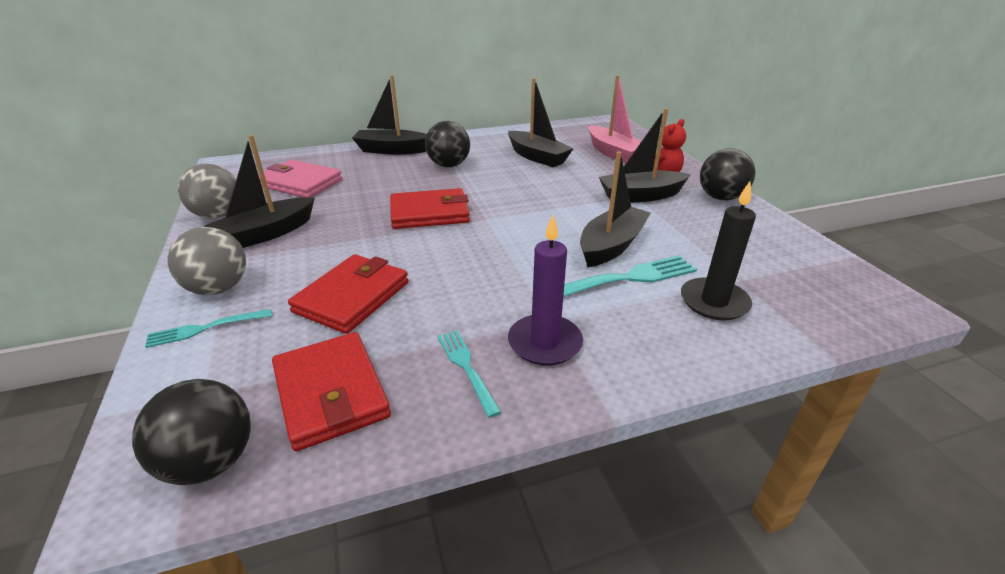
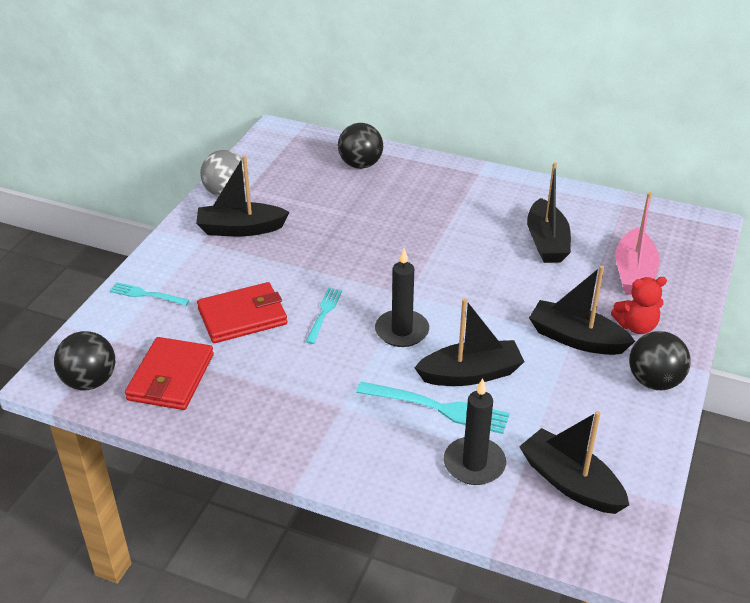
camera: 40 degrees right, 5 degrees up
grey ball [168,227,246,295] -> none
pink wallet [258,160,342,197] -> none
black boat [352,75,427,154] -> black boat moved to [519,411,629,514]
red wallet [390,188,470,229] -> none
black ball [425,121,470,167] -> black ball moved to [338,123,383,169]
turquoise fork [437,330,501,418] -> turquoise fork moved to [306,288,342,344]
purple candle [508,215,583,365] -> none
none -> black candle [375,248,429,347]

